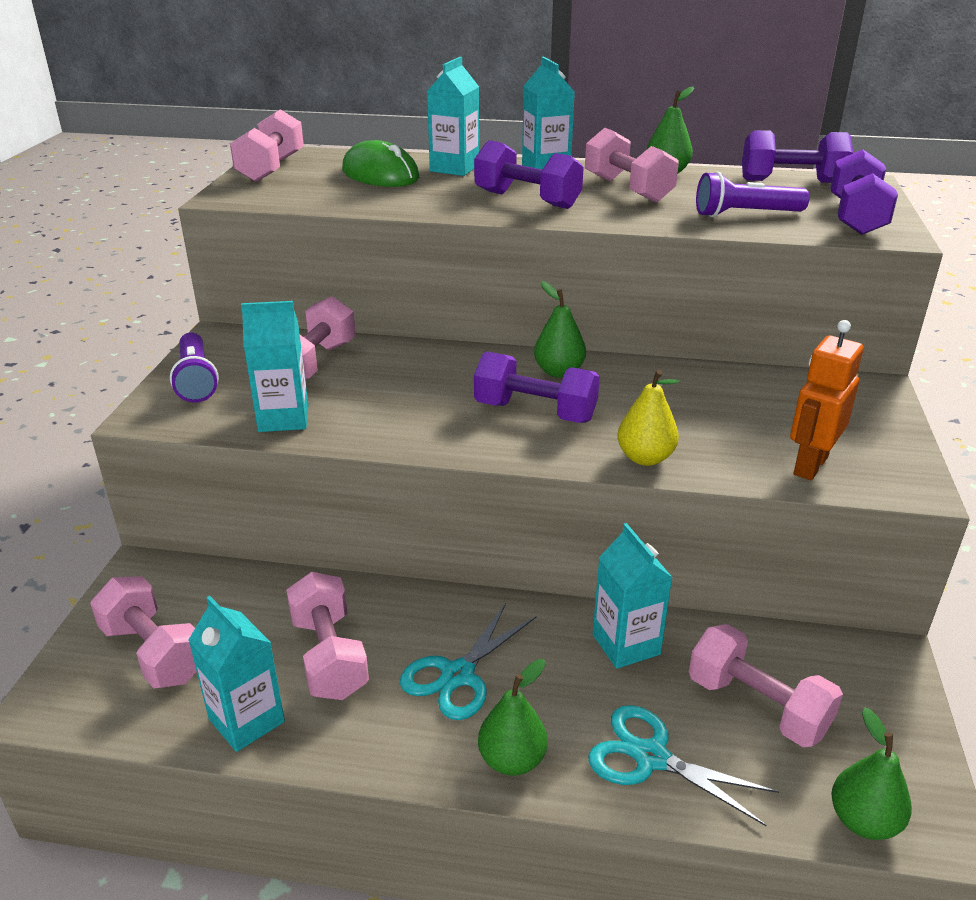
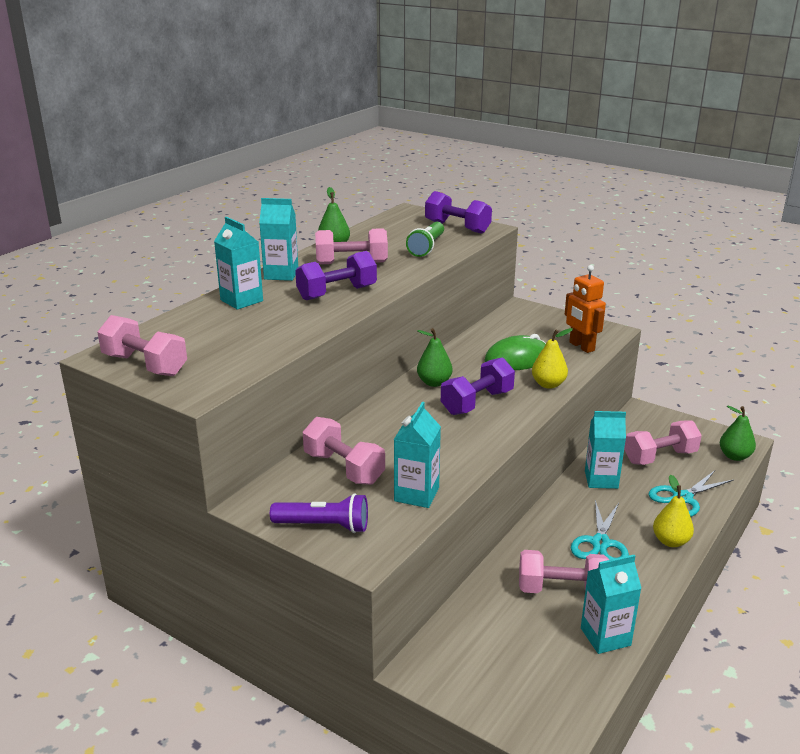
camera: 65 degrees left, 5 degrees down
pink dumbbell [90,576,196,688] -> none
green mouse [342,140,419,187] -> green mouse moved to [484,334,546,370]
turquoise scissors [400,603,536,720] -> turquoise scissors turned 45 degrees clockwise [571,500,629,560]
green pear [478,659,548,776] -> yellow pear [653,475,694,547]
purple flashlight [696,172,810,217] -> green flashlight [406,222,444,257]
purple dumbbell [742,130,853,183] -> none

